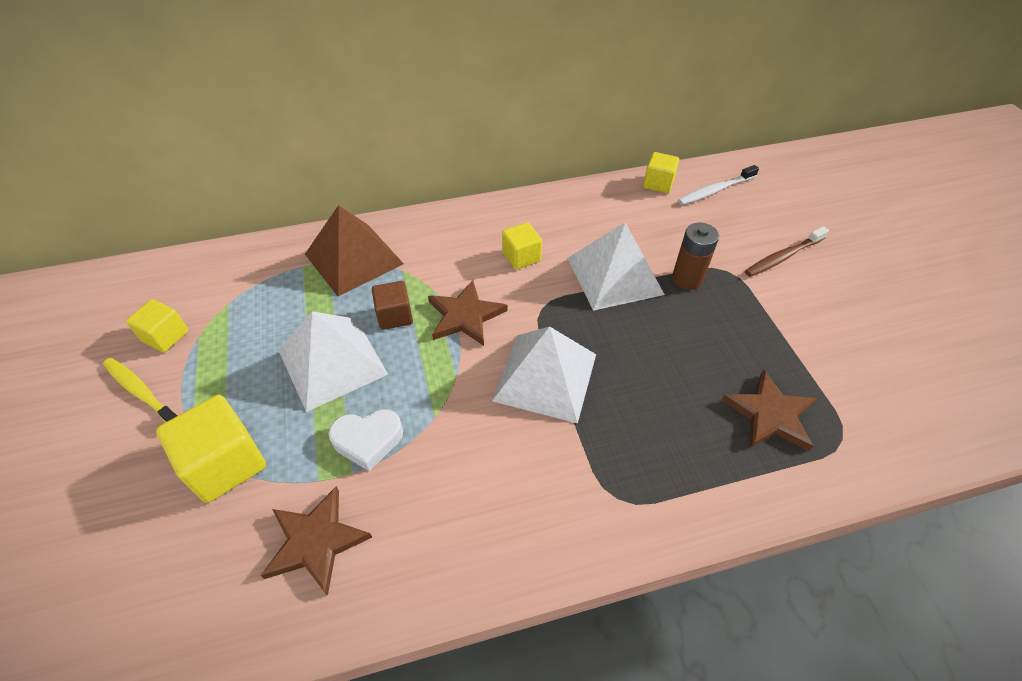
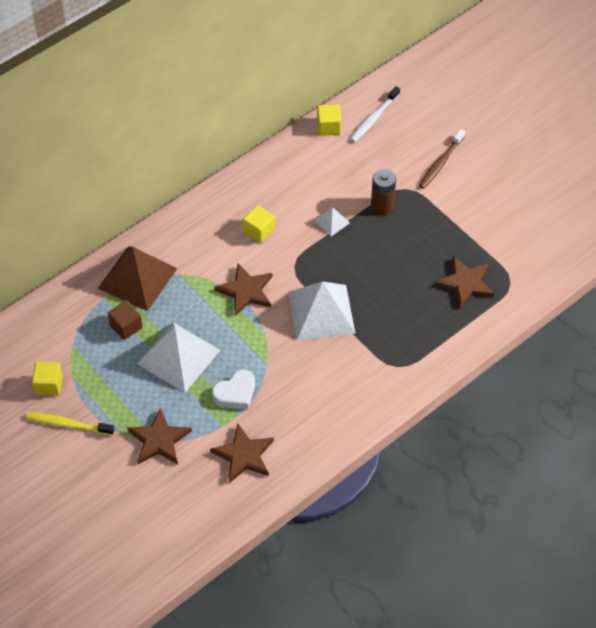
camera: 25 degrees left, 5 degrees up
yellow cube [156,395,266,503] -> brown star [127,408,192,464]
brown cube [372,281,413,330] -> brown cube moved to [108,300,143,340]
white pyramid [568,222,665,311] -> white pyramid [314,207,350,236], size x0.45

